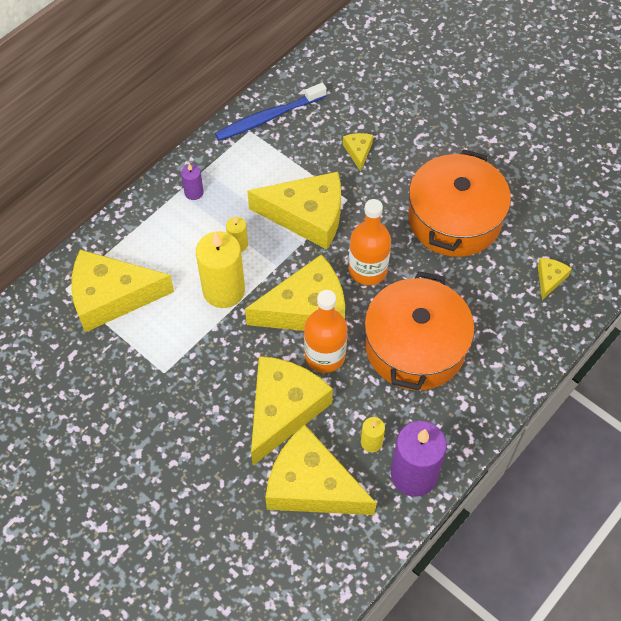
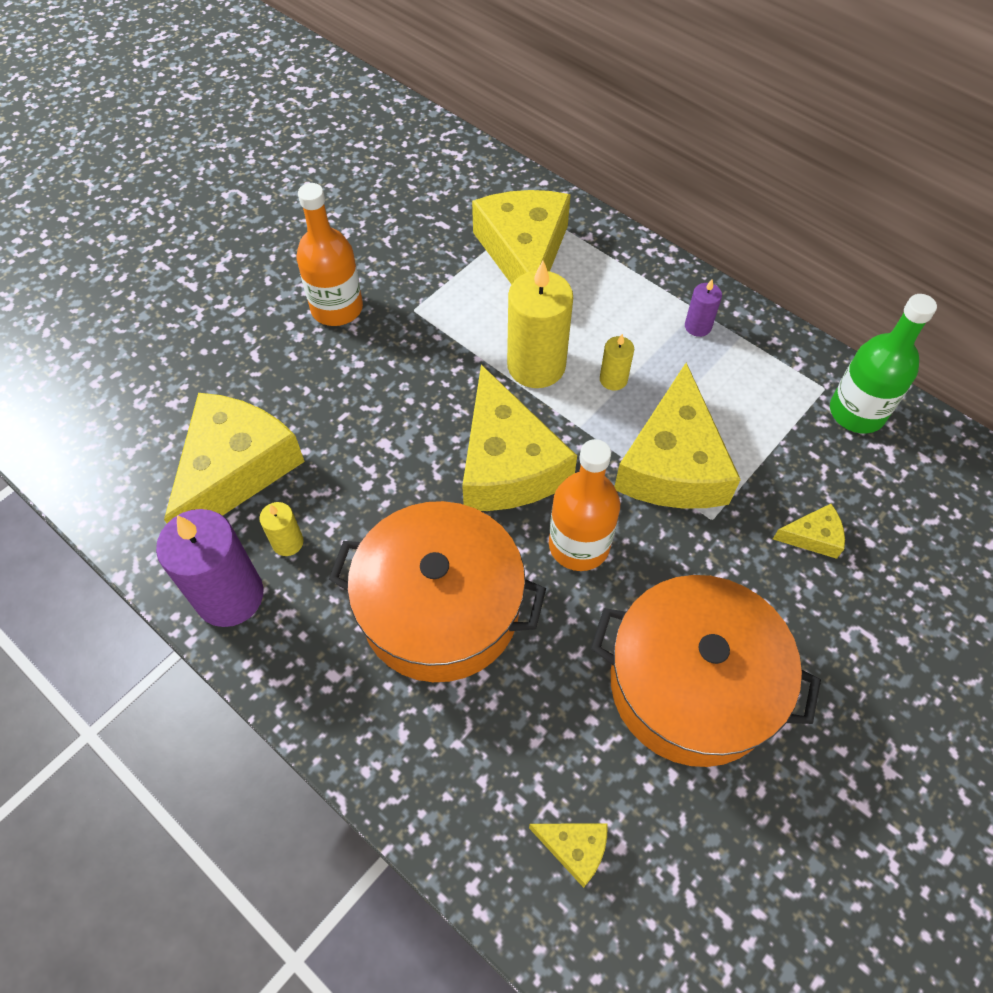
camera: 90 degrees right, 0 degrees up
blue toothbrush [215,83,327,141] -> green bottle [830,294,937,433]
yellow cheese [251,356,333,465] -> none
orange bottle [304,290,347,373] -> orange bottle moved to [297,183,363,326]

